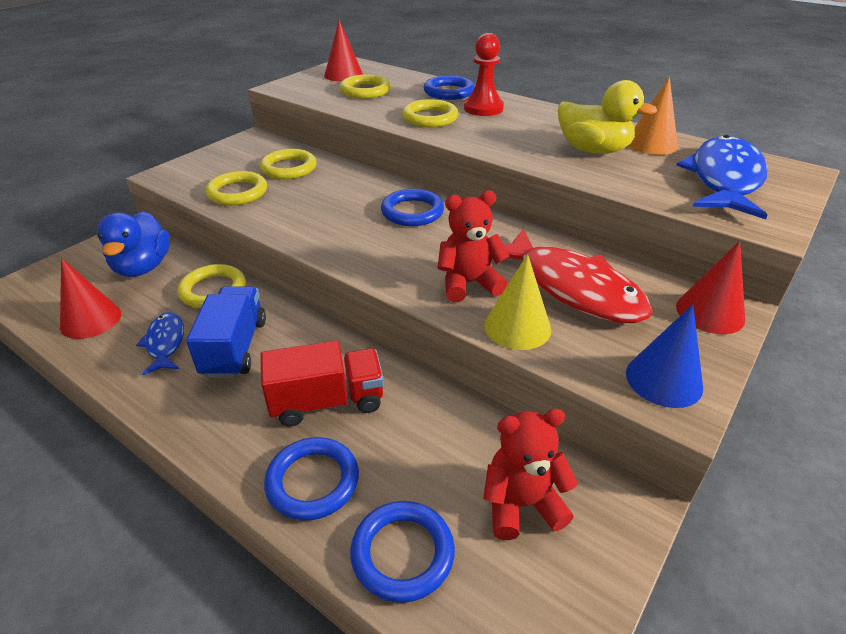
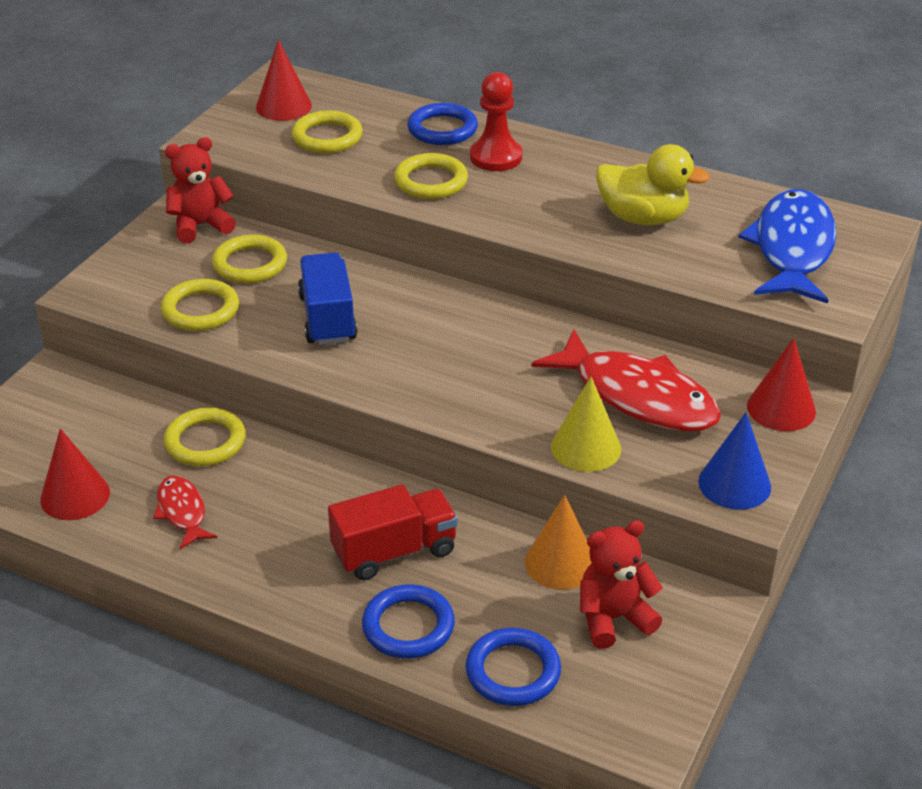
camera: 10 degrees left, 0 degrees up
blue duck [97,211,170,277] -> none
blue fish [136,312,184,375] -> red fish [153,475,217,549]
blue truck [186,287,266,378] -> blue truck moved to [298,252,357,345]
blue ring [381,189,444,226] -> none
red teddy bear [437,190,510,302] -> red teddy bear moved to [165,137,236,243]
orange cone [628,77,678,155] -> orange cone moved to [525,495,592,590]

